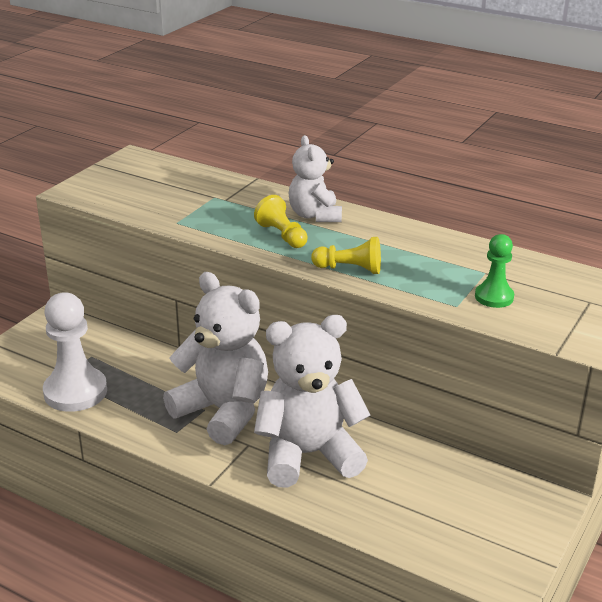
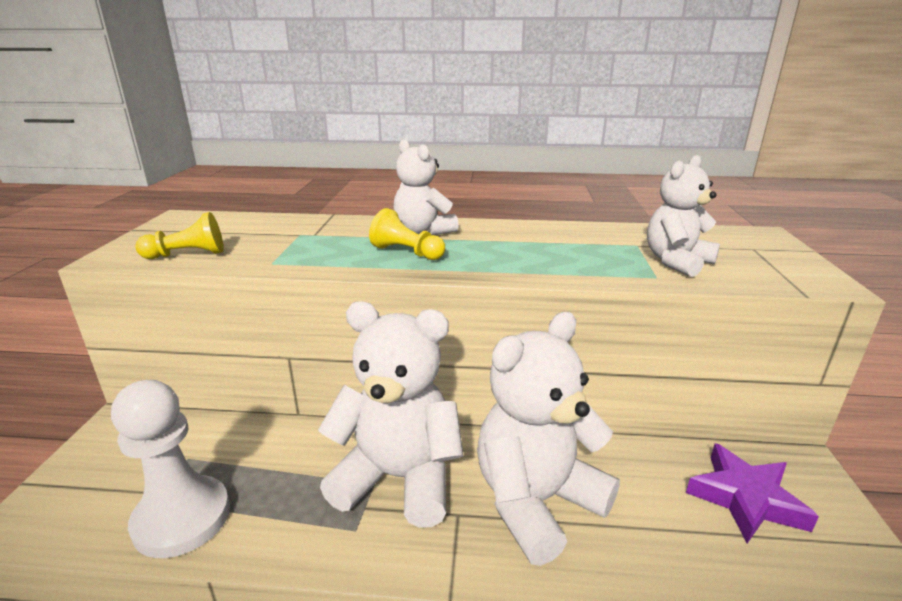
camera: 25 degrees left, 5 degrees down
yellow pawn [311,237,381,274] -> yellow pawn moved to [135,212,224,259]
green pawn [475,234,514,308] -> white teddy bear [647,155,720,277]
none -> purple star [686,443,819,543]

